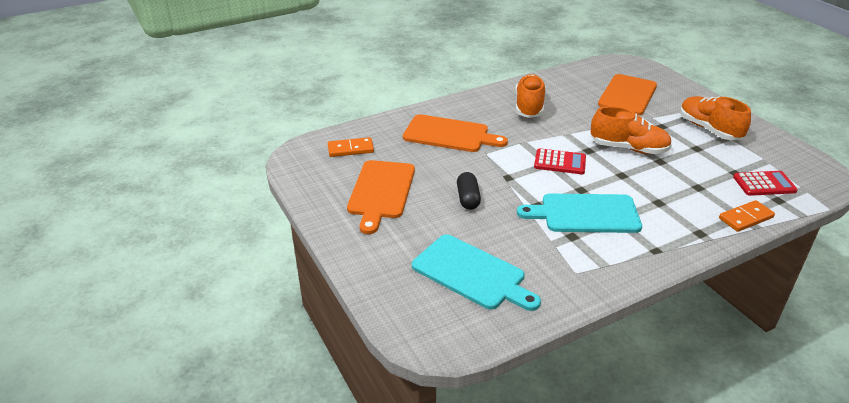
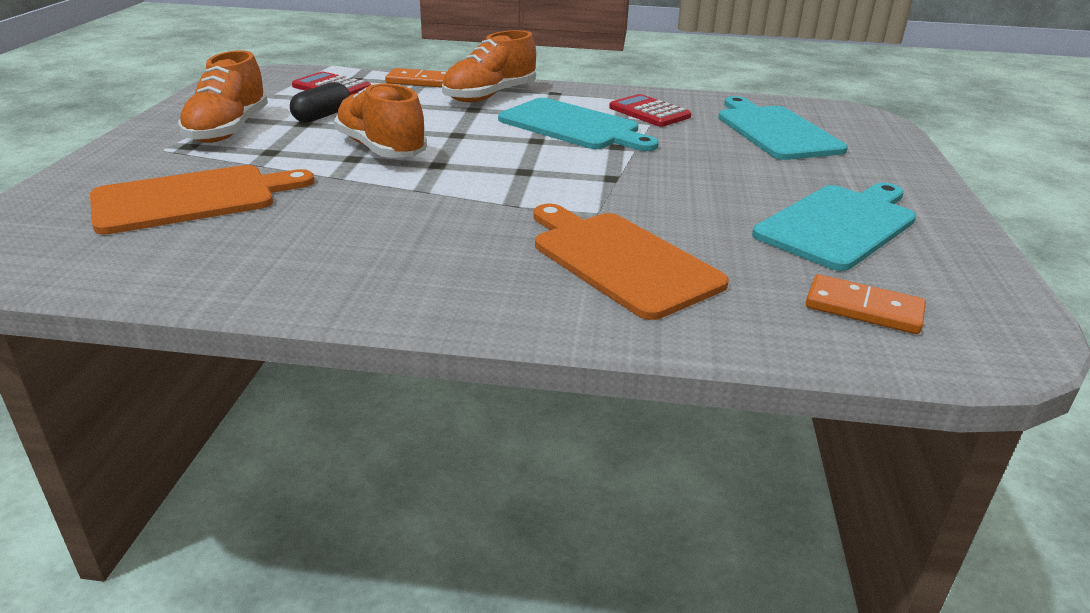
camera: 145 degrees left, 5 degrees down
orange cutting board [347,160,415,234] -> turquoise cutting board [752,183,916,271]
black capsule [457,172,481,210] -> black capsule moved to [290,82,350,123]
orange shoe [515,74,546,118] -> orange shoe moved to [442,30,536,102]
red calculator [534,148,586,174] -> red calculator moved to [609,94,691,127]

